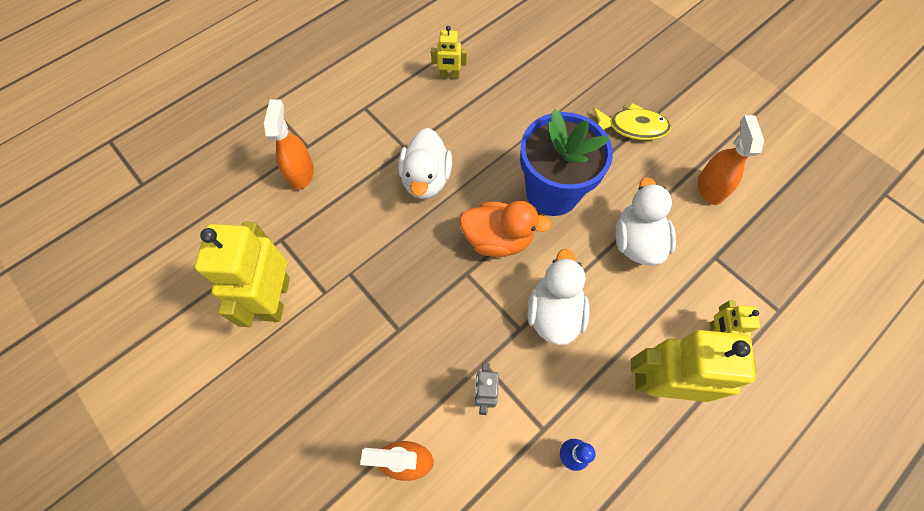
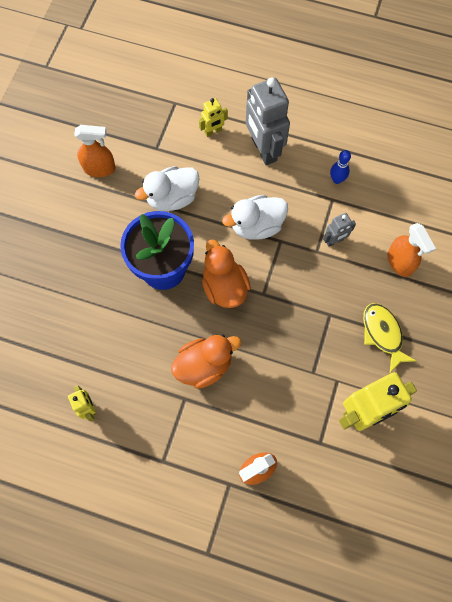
camera: 120 degrees left, 5 degrees up
white duck [398,128,452,199] -> orange duck [171,335,242,389]
yellow fish [593,103,671,140] -> yellow fish moved to [363,303,416,372]
yellow robot [631,330,756,402] -> grey robot [246,78,290,165]
orange spray bottle [698,115,764,205] -> orange spray bottle turned 150 degrees counterclockwise [74,125,116,177]

